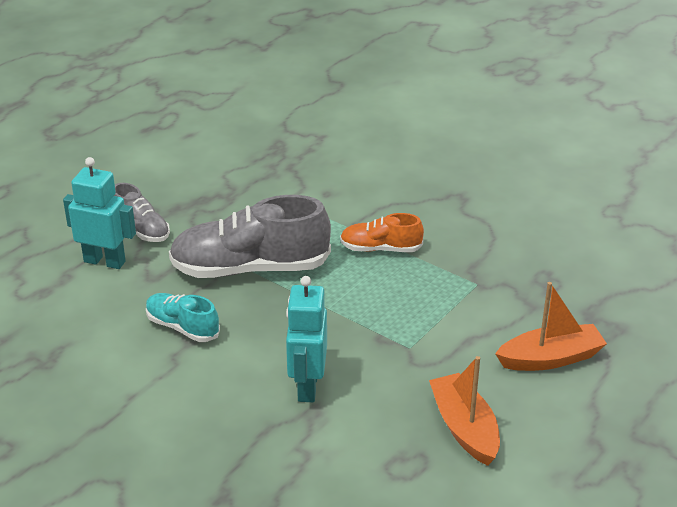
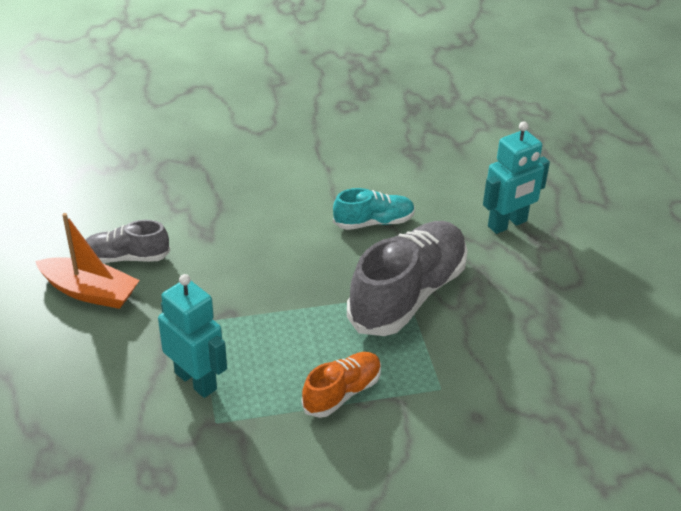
camera: 130 degrees right, 5 degrees up
grey shoe [114,183,170,242] -> grey shoe moved to [85,220,170,263]
turquoise robot [286,276,327,402] -> turquoise robot moved to [158,274,227,398]
orange boat [495,282,607,371] -> none

